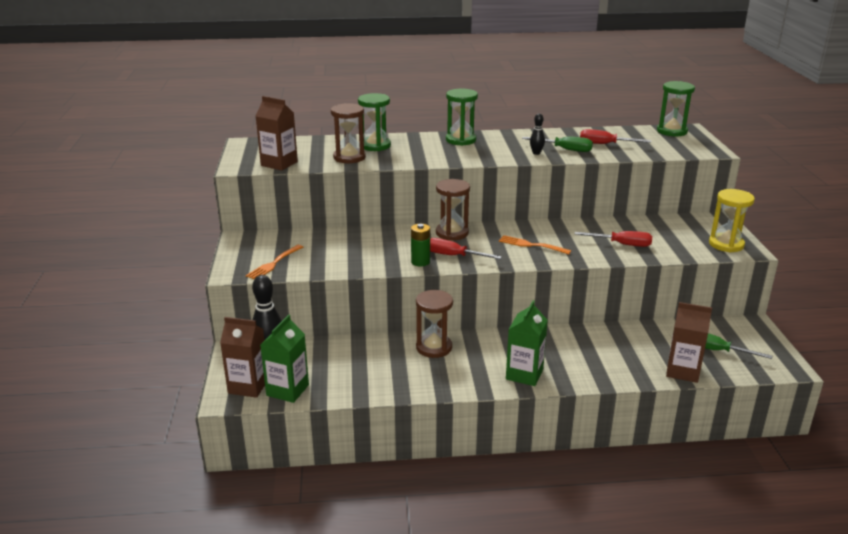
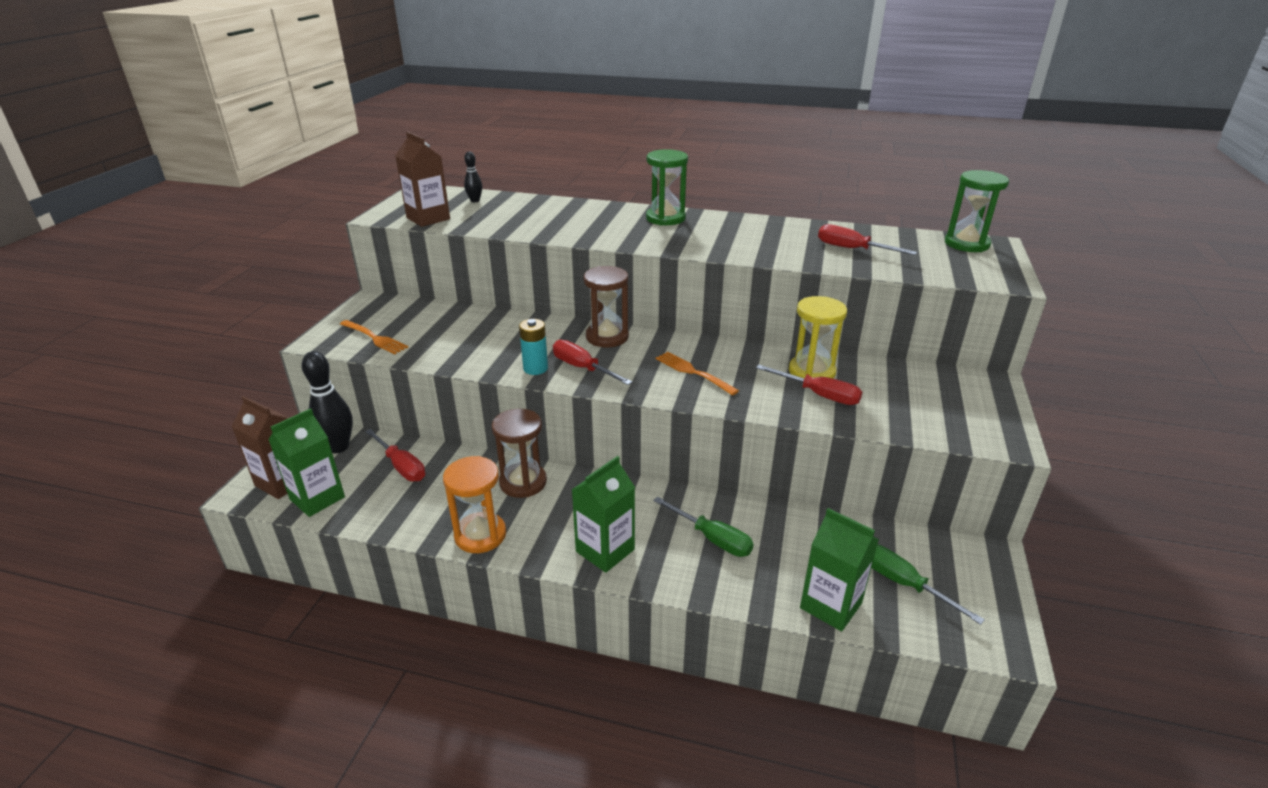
camera: 20 degrees right, 5 degrees up
orange fork [246,245,303,279] -> orange fork turned 105 degrees counterclockwise [340,320,408,354]
brown hourglass [331,103,366,163] -> none
green hourglass [358,93,391,151] -> none
green battery [411,224,430,266] -> turquoise battery [519,319,548,375]
green screwdriver [522,136,593,152] -> green screwdriver moved to [653,497,754,557]
black bowling pin [530,113,545,155] -> black bowling pin moved to [464,152,482,202]
brown carton [666,302,712,383] -> green carton [800,508,879,631]
yellow hourglass [709,189,755,252] -> yellow hourglass moved to [789,296,847,379]
none -> red screwdriver [365,429,425,482]
none -> orange hourglass [443,456,506,553]

